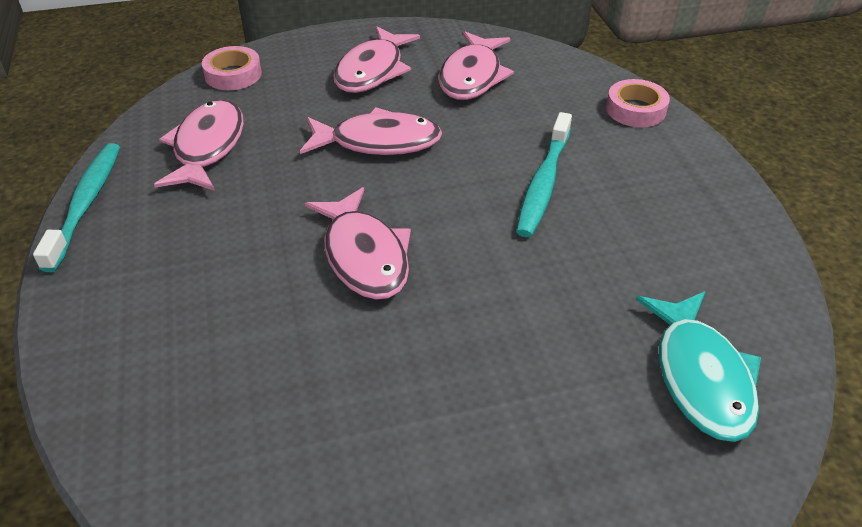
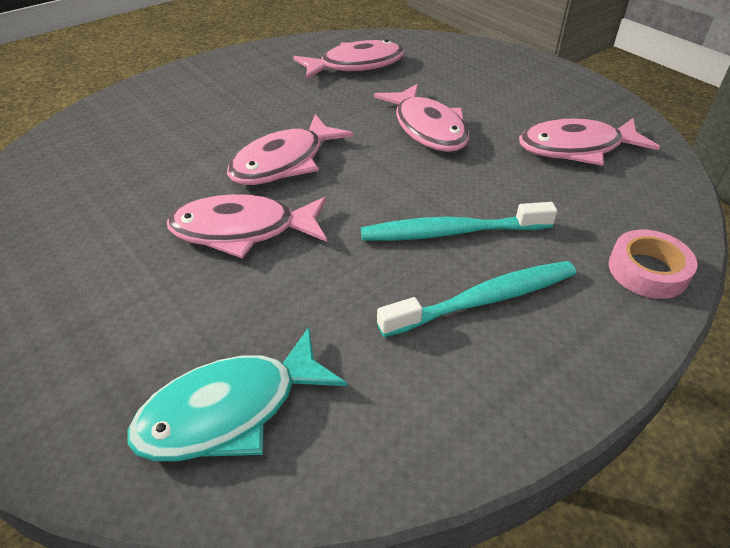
camera: 65 degrees right, 0 degrees up
turquoise toothbrush [33,143,120,272] -> turquoise toothbrush moved to [377,261,576,337]
pink tape [202,46,262,90] -> none
pink fish [333,26,420,93] -> pink fish moved to [167,194,327,259]

